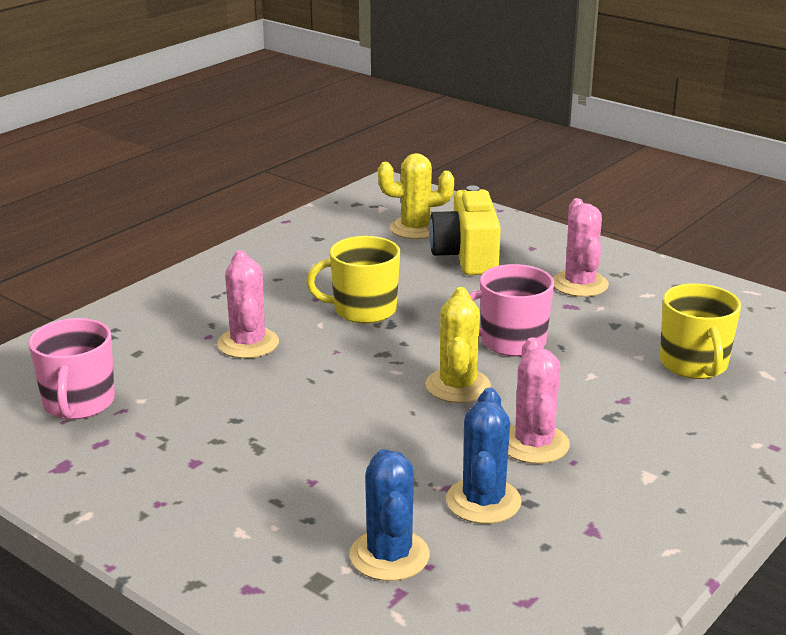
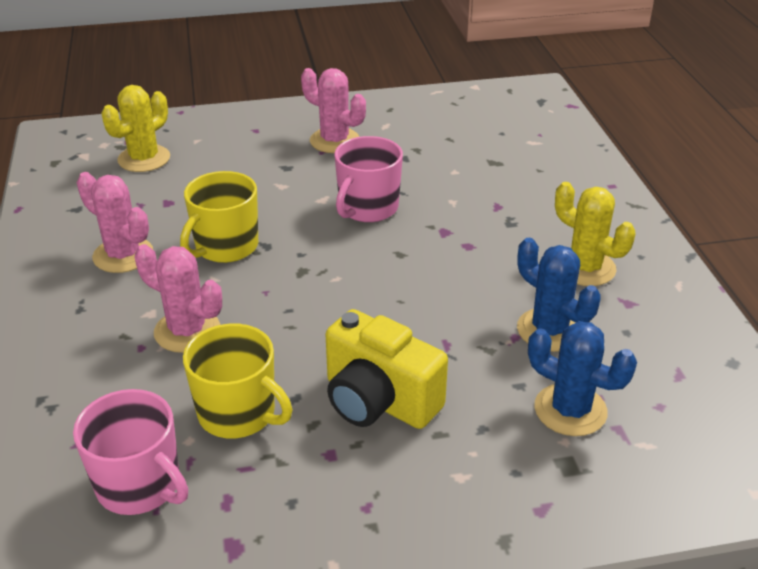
camera: 50 degrees left, 10 degrees up
yellow cactus [425,287,491,403] -> yellow cactus moved to [555,182,636,286]
yellow camera [429,186,501,275] -> yellow camera moved to [326,309,448,429]
pink cactus [508,337,570,464] -> pink cactus moved to [77,172,153,273]
yellow mug [660,283,741,379] -> yellow mug moved to [183,324,292,439]

